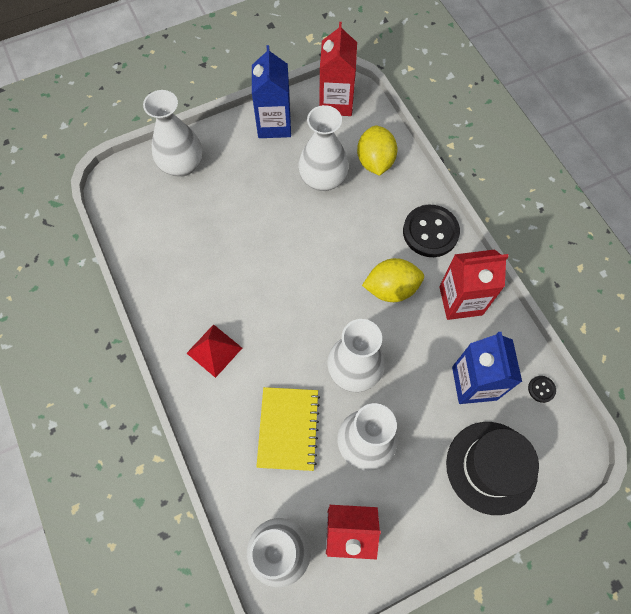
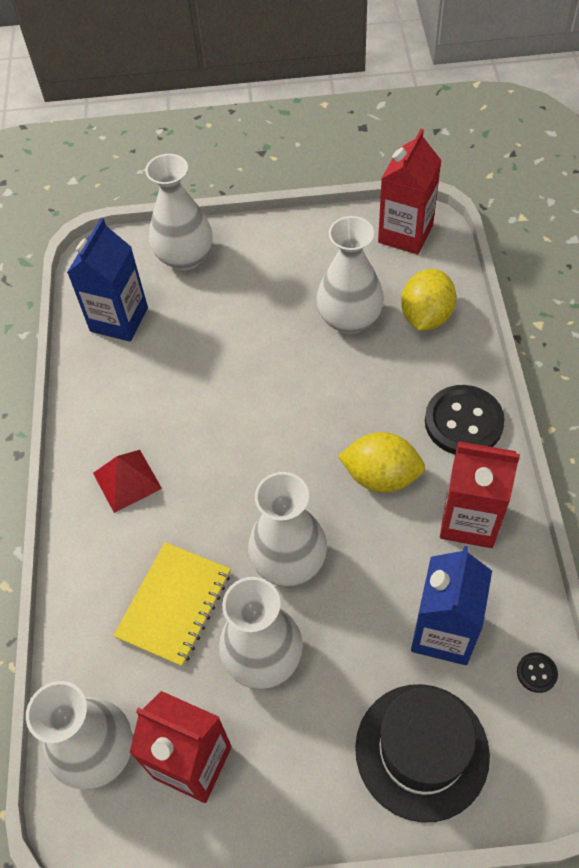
camera: 25 degrees right, 10 degrees down
blue carton [252,45,291,138] -> blue carton moved to [67,218,148,341]

